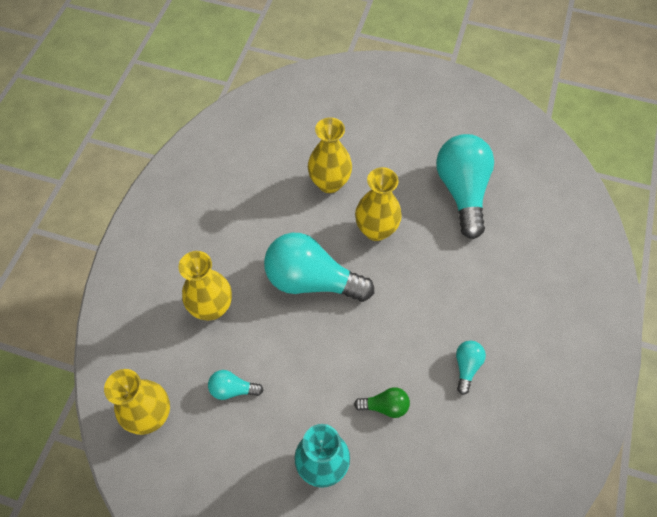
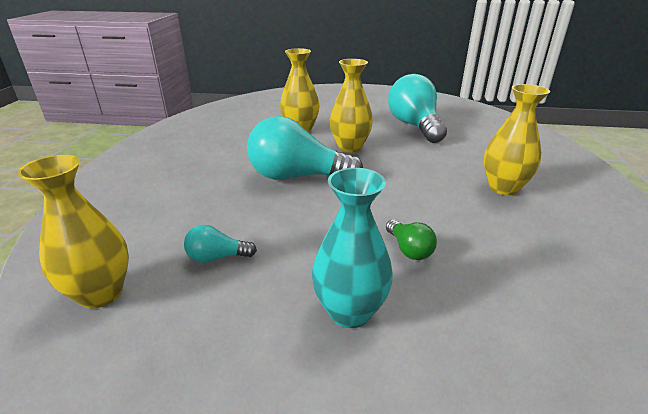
camera: 10 degrees left, 30 degrees down
yellow vase [178,251,232,320] -> yellow vase moved to [484,84,550,195]
green light bulb [354,387,410,418] -> green light bulb turned 75 degrees clockwise [386,220,437,260]
turquoise light bulb [456,340,486,395] -> none

